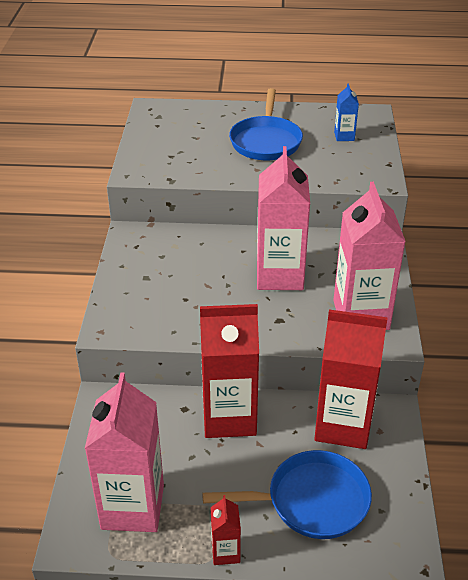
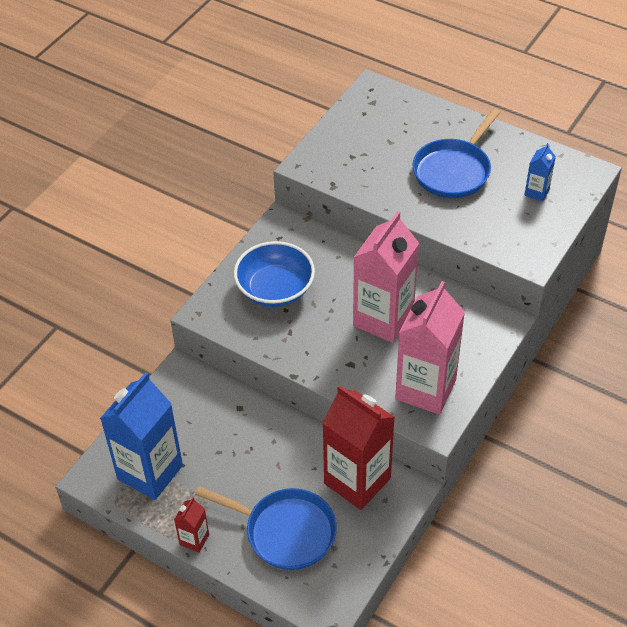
camera: 30 degrees right, 10 degrees up
pink carton [85,372,164,532] -> blue carton [100,372,183,500]
red carton [200,304,259,438] -> none
none -> blue bowl [234,241,315,307]

